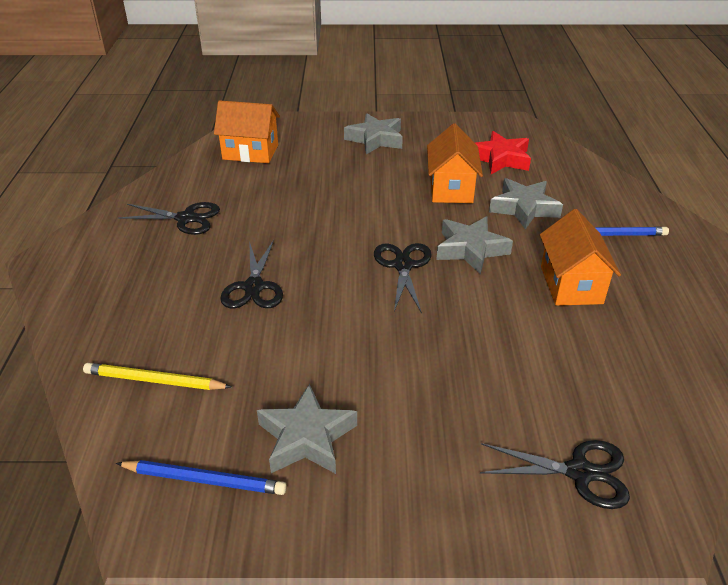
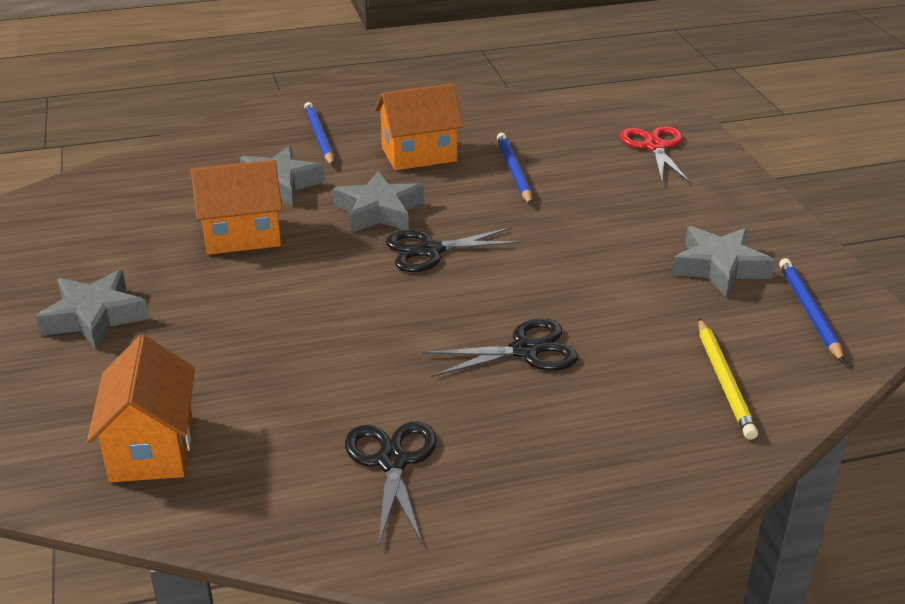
camera: 105 degrees left, 5 degrees down
red star [475,131,531,174] -> none
black scissors [480,440,630,509] -> red scissors [620,126,690,183]
none -> blue pencil [497,133,532,205]

